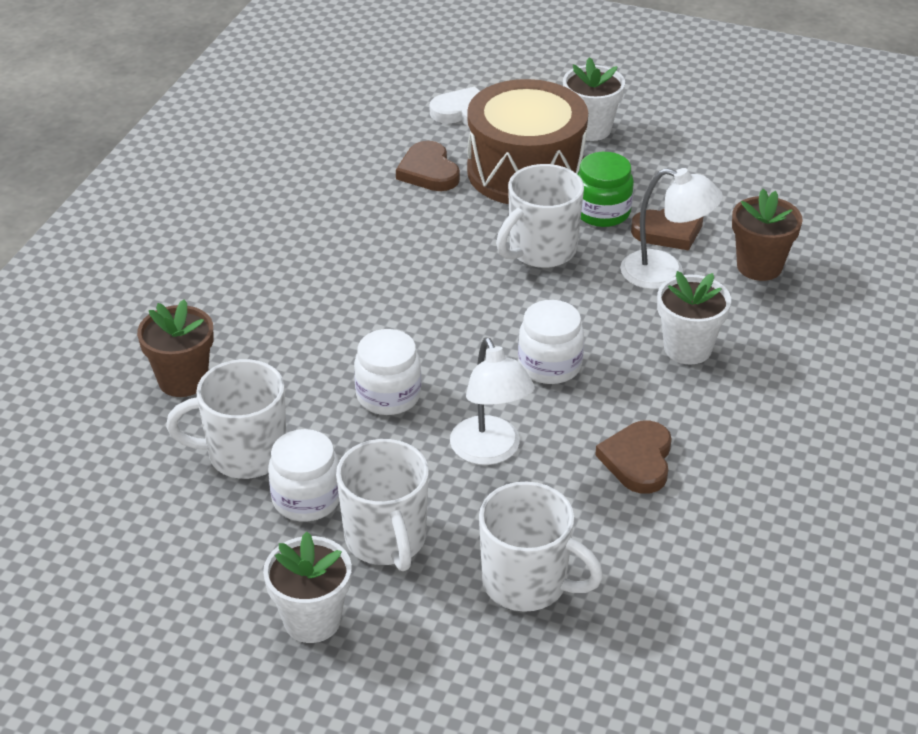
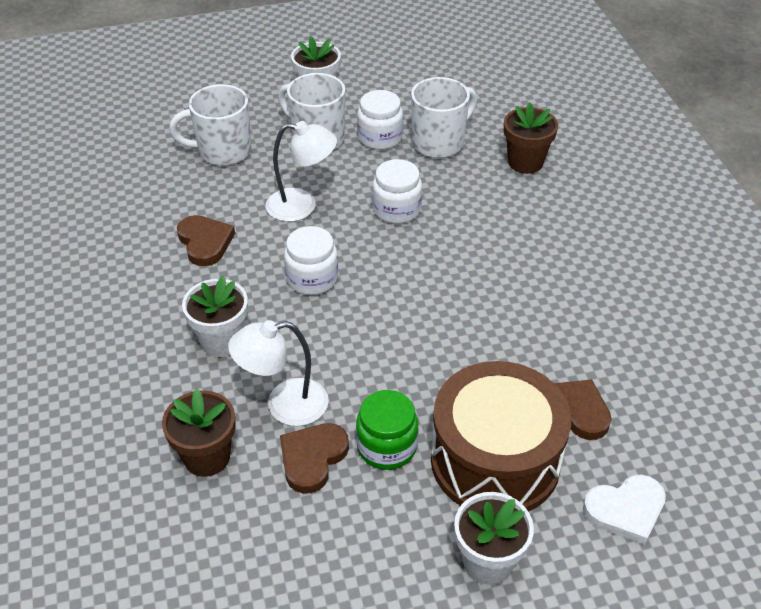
camera: 145 degrees right, 5 degrees up
white lamp [450,337,535,465] -> white lamp turned 150 degrees clockwise [266,121,337,222]
white mug [496,164,584,268] -> none

